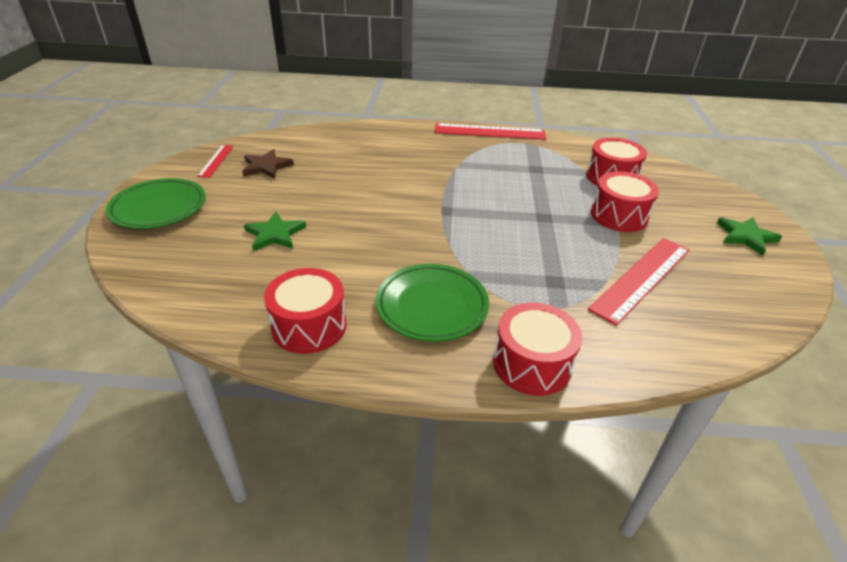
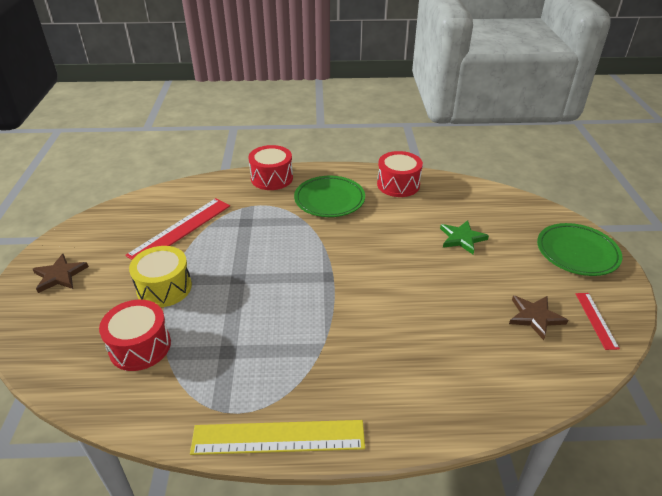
camera: 175 degrees right, 0 degrees up
red ruler [435,123,546,140] -> yellow ruler [190,420,365,455]
red drum [591,171,659,232] -> yellow drum [129,246,192,307]
green star [717,217,782,256] -> brown star [33,254,89,293]

